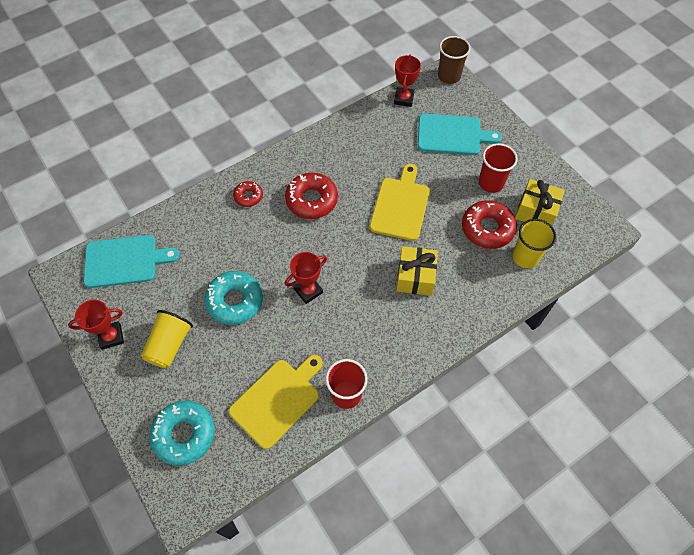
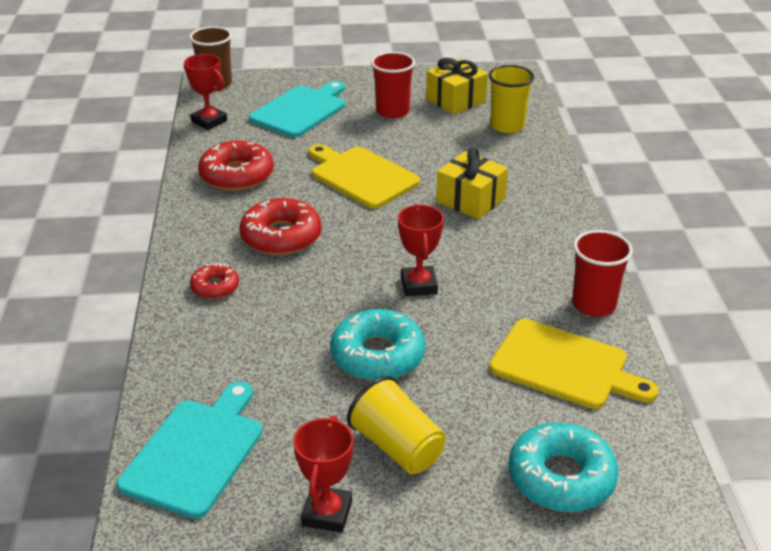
camera: 60 degrees left, 25 degrees down
yellow cutting board [229,355,323,449] -> yellow cutting board turned 135 degrees clockwise [489,319,659,409]
red donut [462,200,517,249] -> red donut moved to [198,141,274,191]

